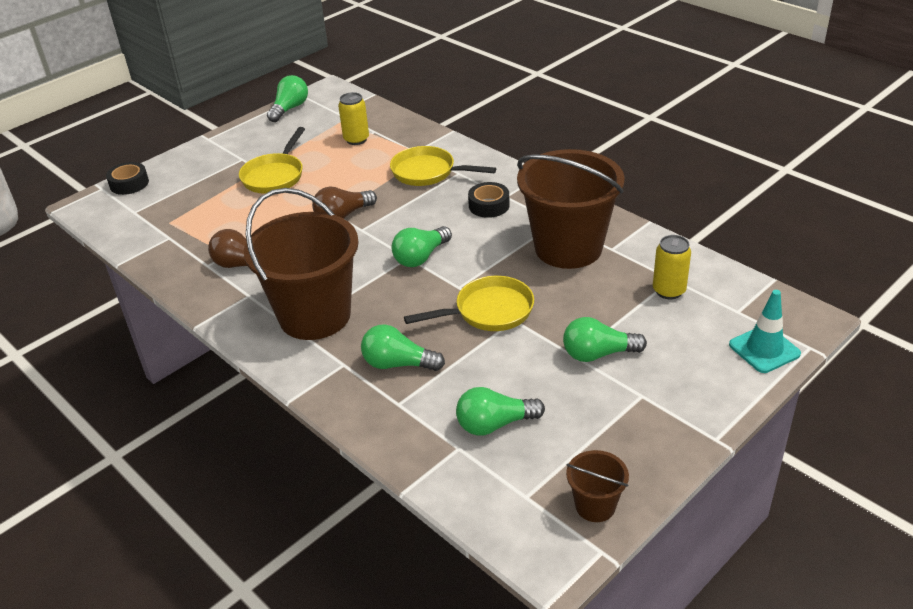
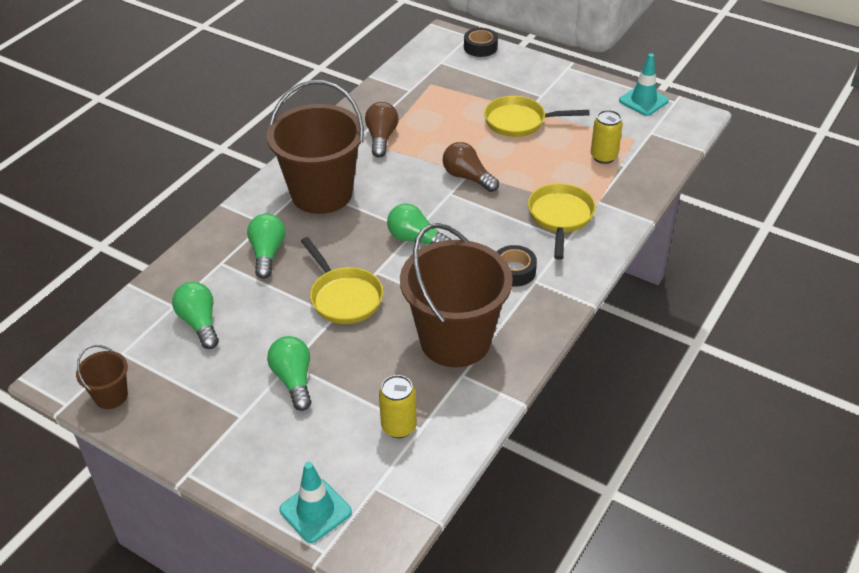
camera: 75 degrees right, 5 degrees up
green light bulb [267,75,308,122] -> turquoise traffic cone [619,53,669,116]

